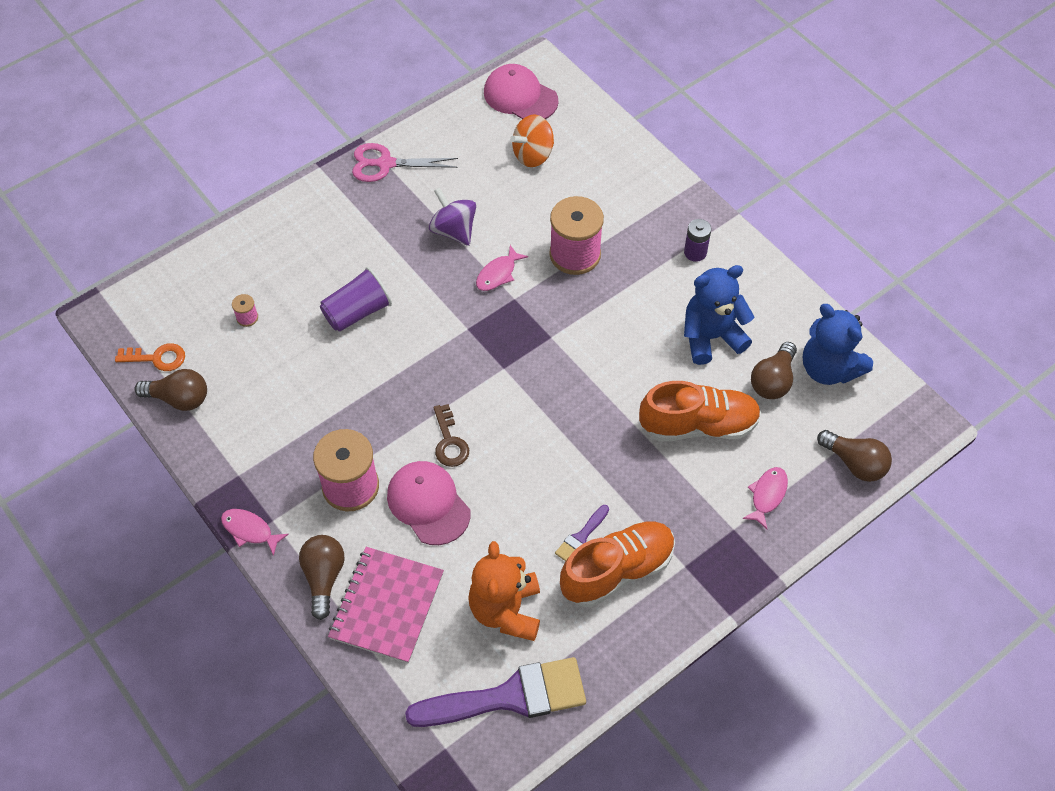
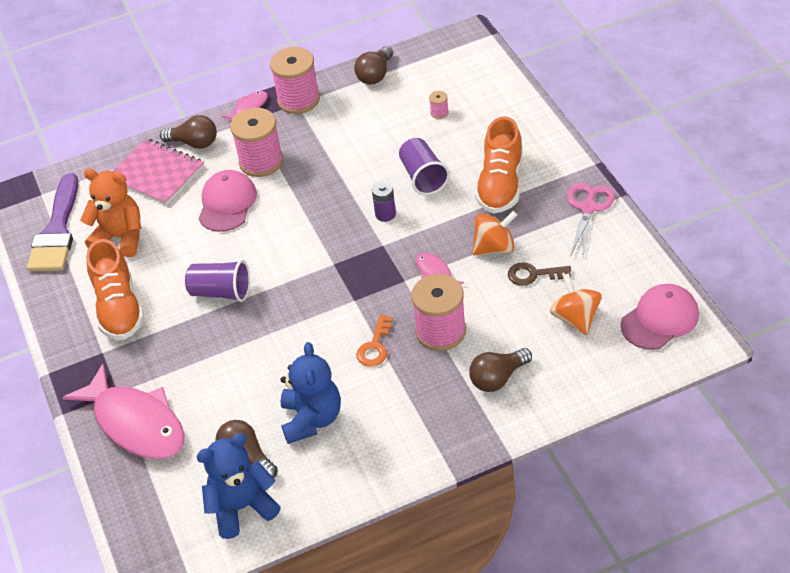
camera: 110 degrees right, 10 degrees down
orange key [115,343,185,371] -> orange key moved to [356,315,393,367]
pink cap [387,461,470,545] -> pink cap turned 60 degrees counterclockwise [199,170,257,232]
purple spinning top [429,187,476,246] -> orange spinning top [472,211,518,255]
brown key [433,404,469,467] -> brown key moved to [508,262,571,286]
purple brush [555,505,609,561] -> none
orange shoe [639,381,761,441] -> orange shoe moved to [475,116,523,214]
purple battery [684,219,711,262] -> purple battery moved to [372,181,396,222]
pink fish [742,467,788,529] -> pink fish [62,364,185,460], size x2.30
brown light bulb [817,430,892,482] -> brown light bulb moved to [469,348,532,392]
none -> purple cup [185,260,250,302]
none -> pink spool [270,47,320,114]

